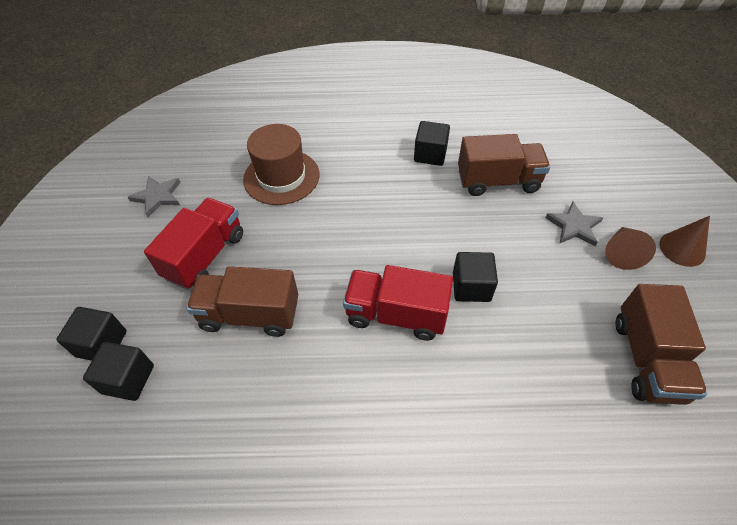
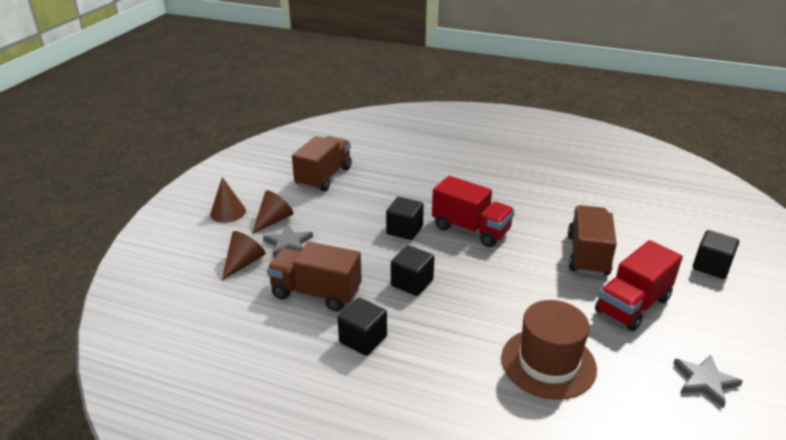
camera: 160 degrees left, 20 degrees down
black cube [83,342,154,401] -> black cube moved to [391,245,434,296]
brown truck [186,266,298,337] -> brown truck turned 105 degrees counterclockwise [568,205,617,276]
none -> brown cone [222,231,266,280]

